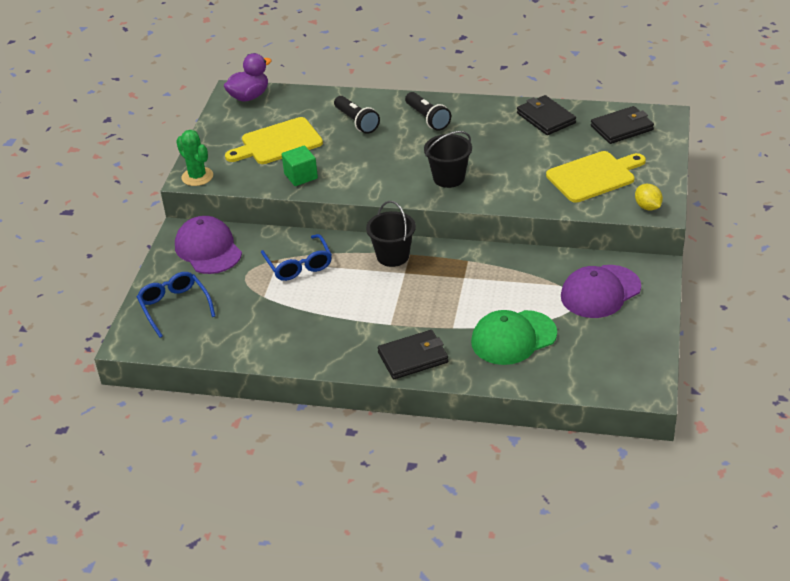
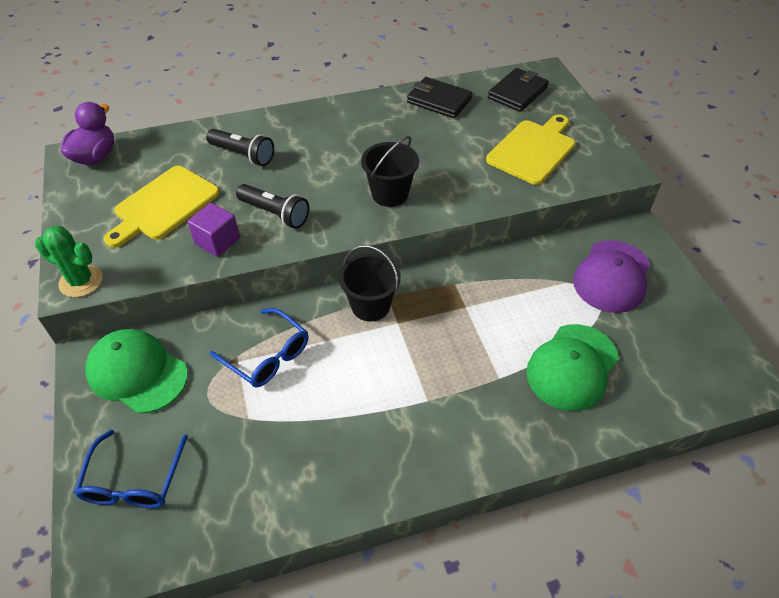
camera: 30 degrees left, 10 degrees up
blue glasses [137,272,215,338] -> blue glasses turned 120 degrees counterclockwise [74,430,188,508]
purple cap [175,216,242,274] -> green cap [85,329,188,414]
green cube [282,145,318,186] -> purple cube [188,203,240,257]
black wallet [378,330,448,379] -> none
black flashlight [405,92,451,131] -> black flashlight moved to [236,184,309,229]
yellow lemon [635,184,663,210] -> none

